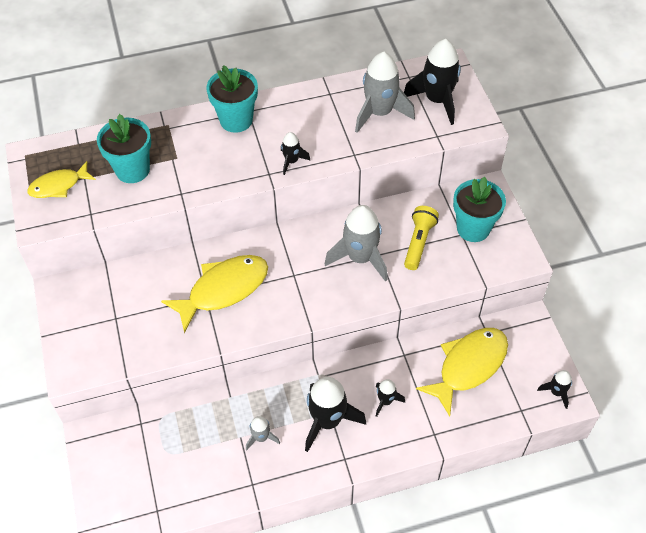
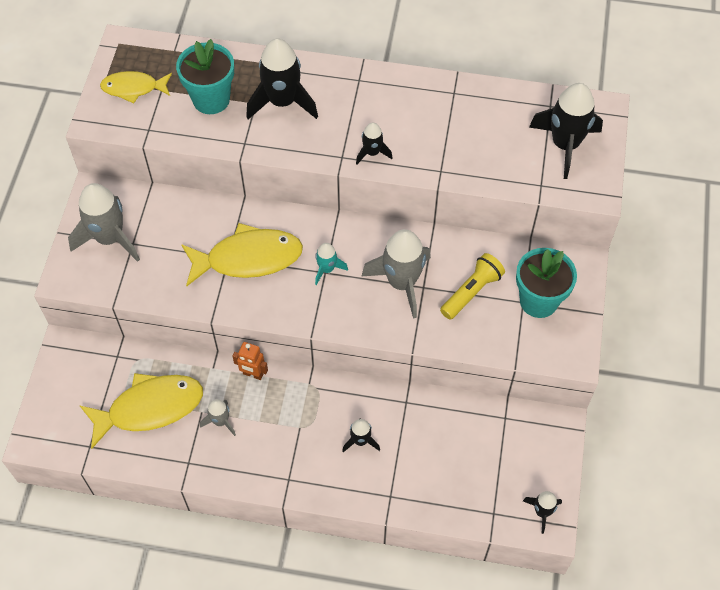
camera: 25 degrees right, 5 degrees up
turquoise flower pot [207,65,258,133] -> none
black rocket [305,377,366,452] -> black rocket moved to [246,39,318,119]
grey rocket [355,52,415,133] -> grey rocket moved to [68,183,140,262]
yellow fish [416,328,508,416] -> yellow fish moved to [79,373,203,449]
none -> orange robot [232,342,268,380]
none -> turquoise rocket [315,243,348,285]

